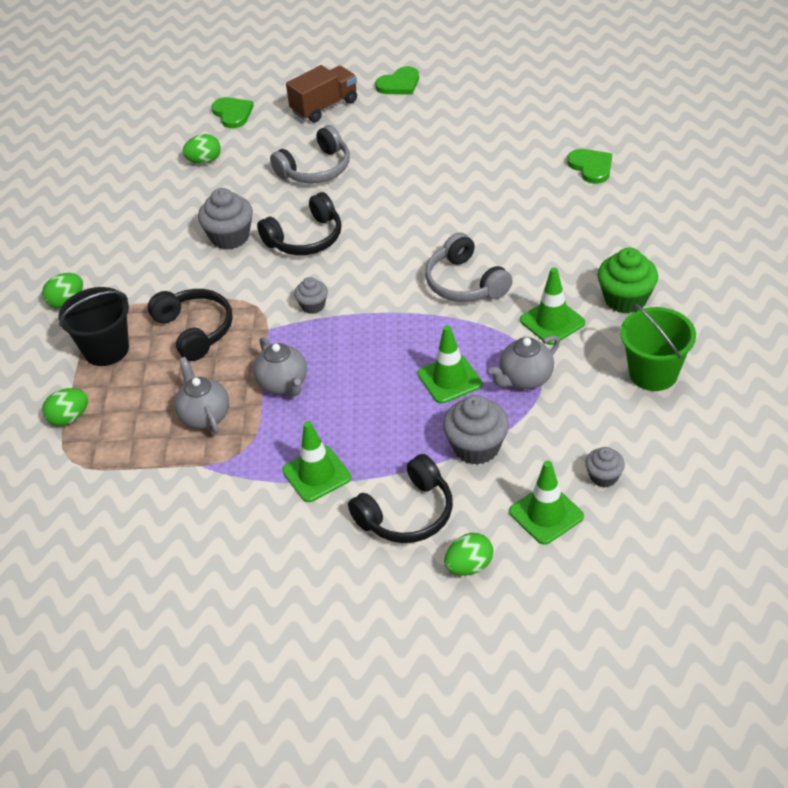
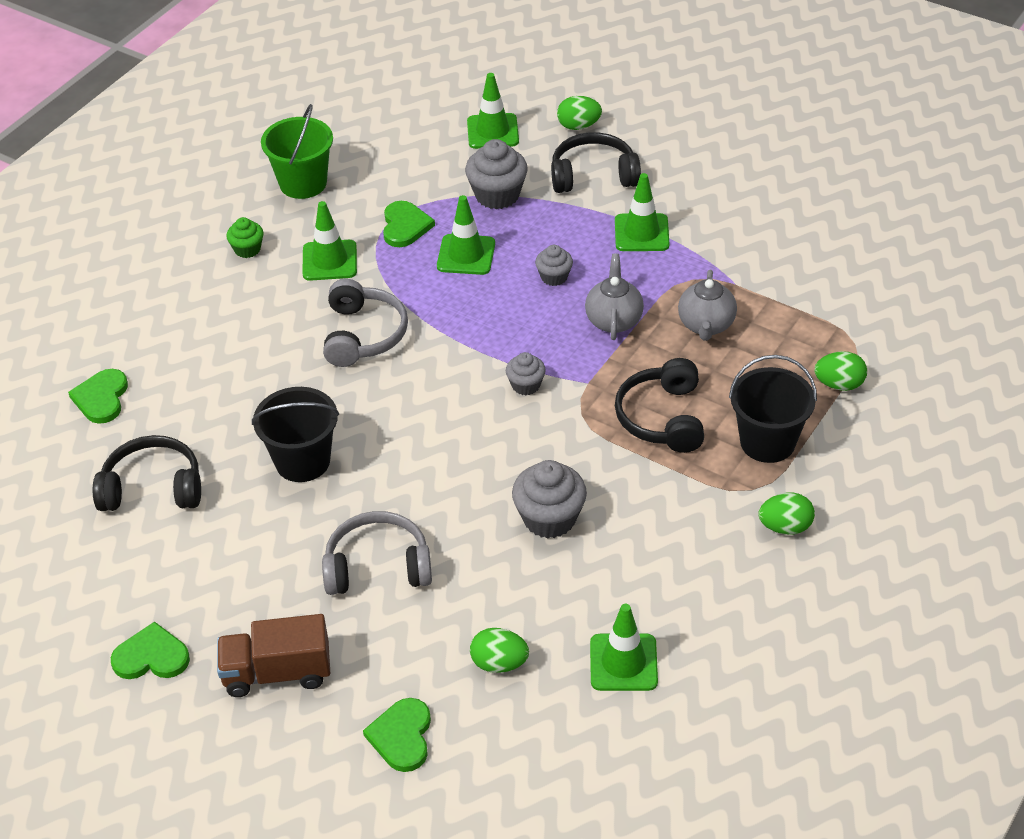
camera: 150 degrees left, 0 degrees up
black headphones [257,192,342,255] -> black headphones moved to [93,435,201,511]
grey teapot [489,335,560,389] -> green heart [383,201,435,247]
grey cupcake [585,447,625,488] -> grey cupcake moved to [535,245,573,286]
green cupcake [597,248,658,314] -> green cupcake [227,217,263,258], size x0.58
none -> black bucket [252,387,339,482]
none -> green traffic cone [590,604,658,691]

